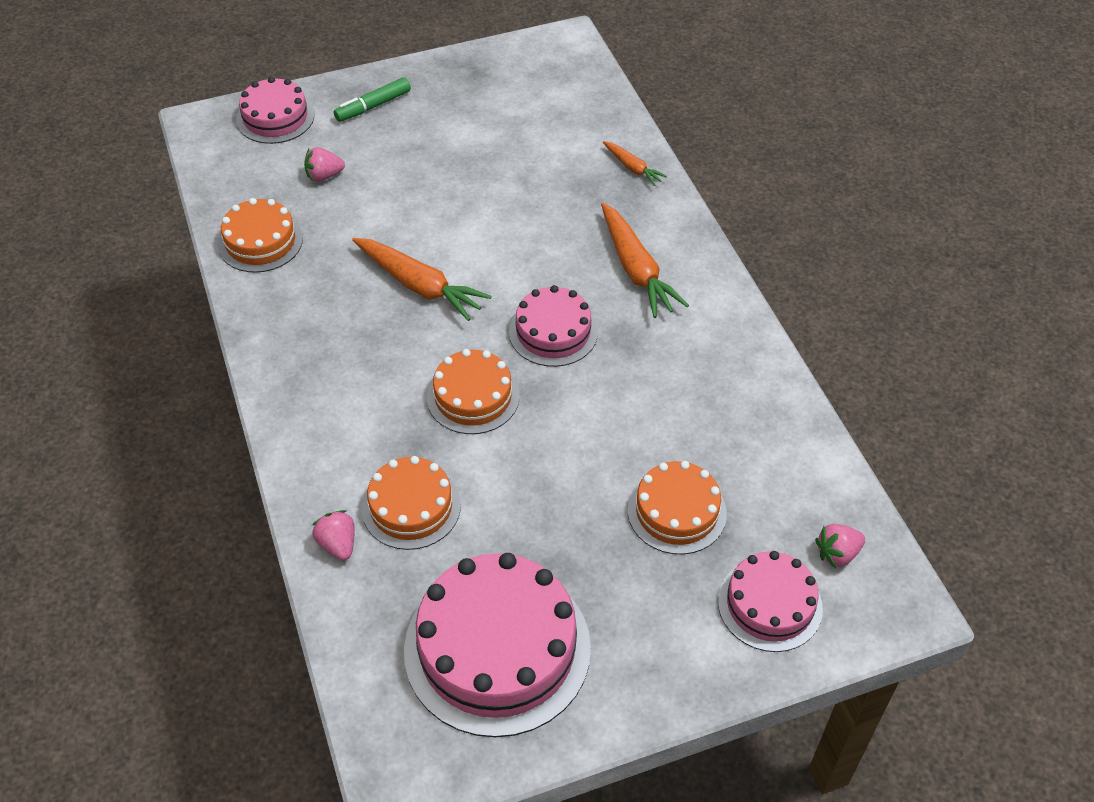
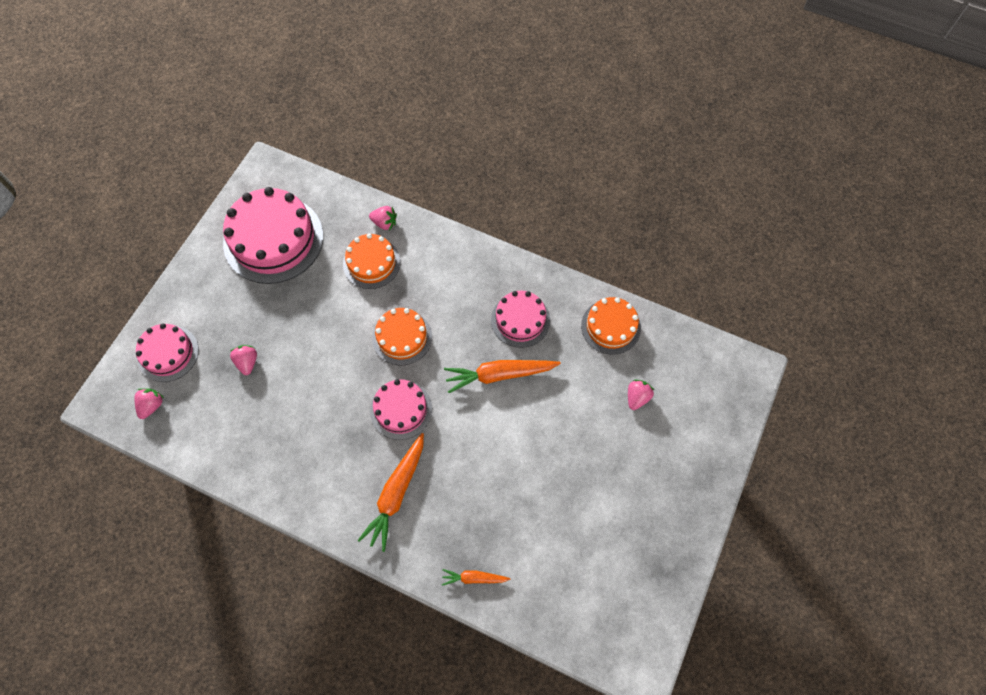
camera: 135 degrees right, 15 degrees up
pink cake [236,77,314,144] -> pink cake moved to [491,291,550,348]
green marker [333,77,411,122] -> none
orange carrot [601,203,689,318] -> orange carrot turned 90 degrees counterclockwise [358,433,424,552]
orange cake [628,461,727,554] -> pink strawberry [230,345,257,375]

